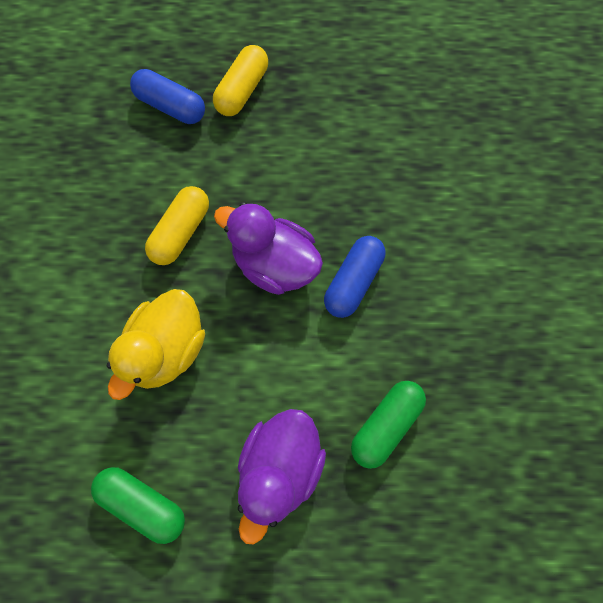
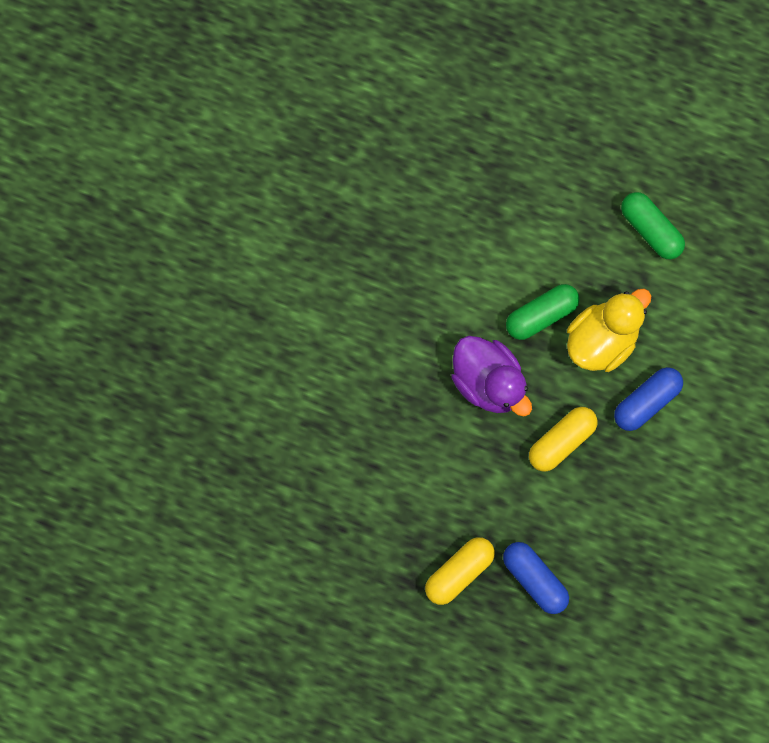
camera: 160 degrees left, 5 degrees up
purple duck [238,409,326,544] -> none
blue capsule [324,236,385,318] -> blue capsule moved to [614,367,683,431]
green capsule [351,381,426,469] -> green capsule moved to [506,284,580,340]

